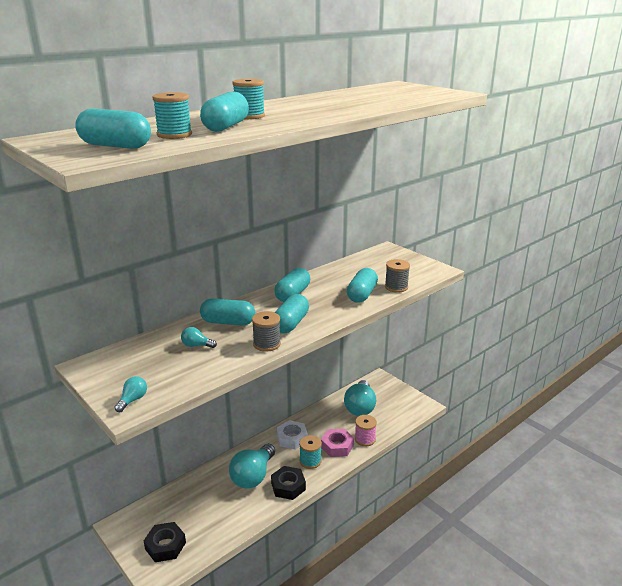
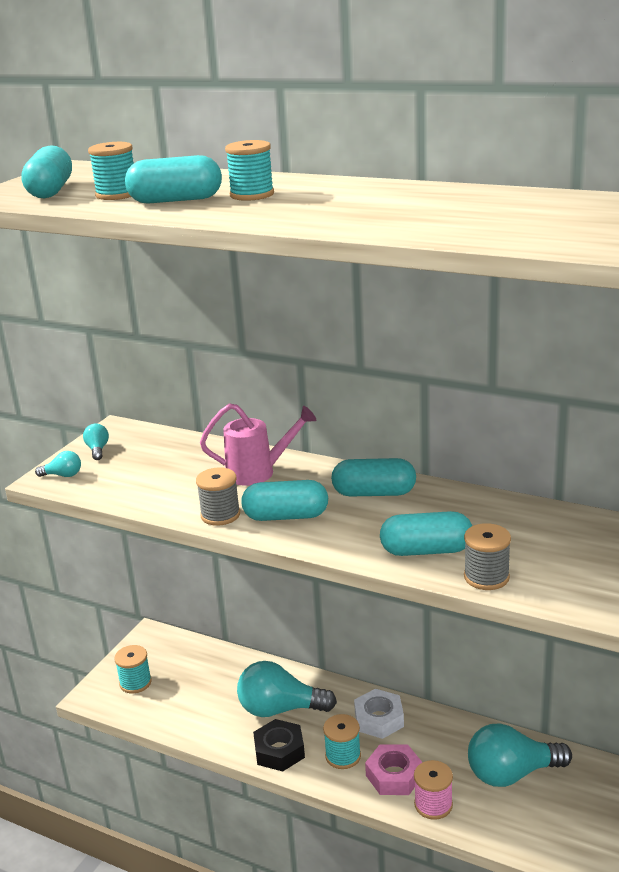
camera: 70 degrees right, 0 degrees up
black nut [144,522,186,562] -> turquoise spool [115,645,152,693]
turquoise light bulb [181,327,217,348] -> turquoise light bulb moved to [83,423,109,460]
turquoise capsule [200,298,255,325] -> pink watering can [200,403,316,486]

